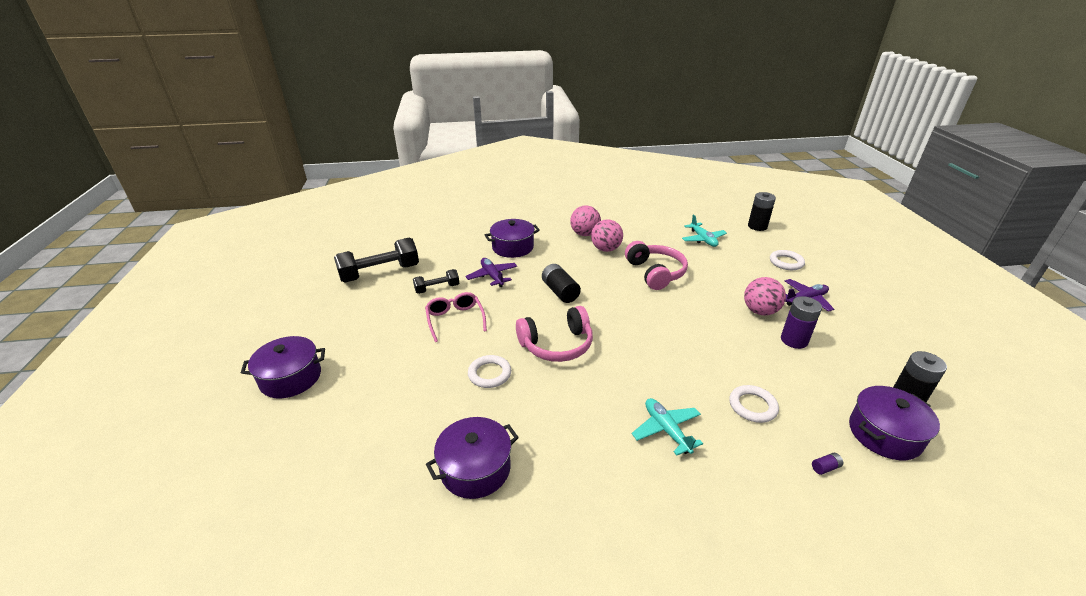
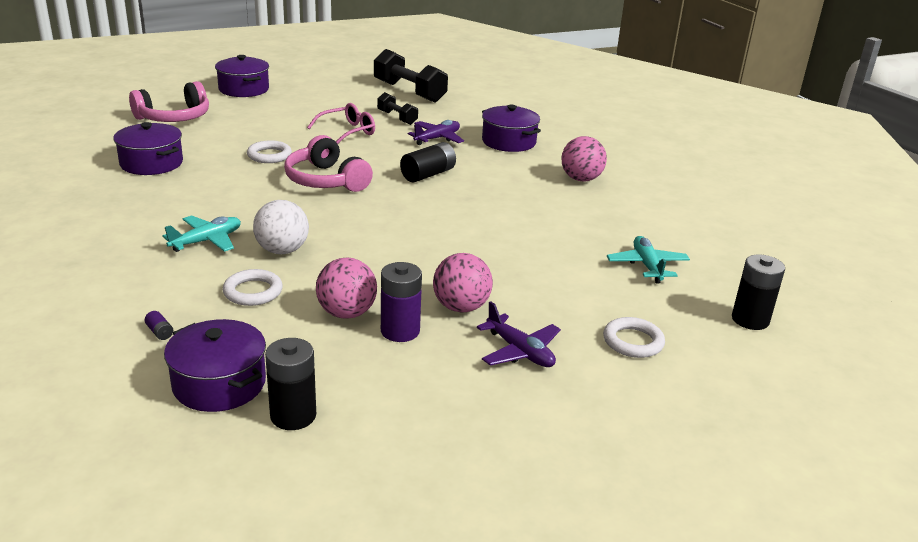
camera: 70 degrees right, 5 degrees down
pink ball [591,219,623,252] -> pink ball moved to [316,257,377,319]
pink headphones [625,241,688,290] -> pink headphones moved to [129,81,209,122]
turquoise plane [682,214,727,247] -> turquoise plane turned 120 degrees clockwise [607,236,690,284]
none -> white ball [253,200,309,254]

